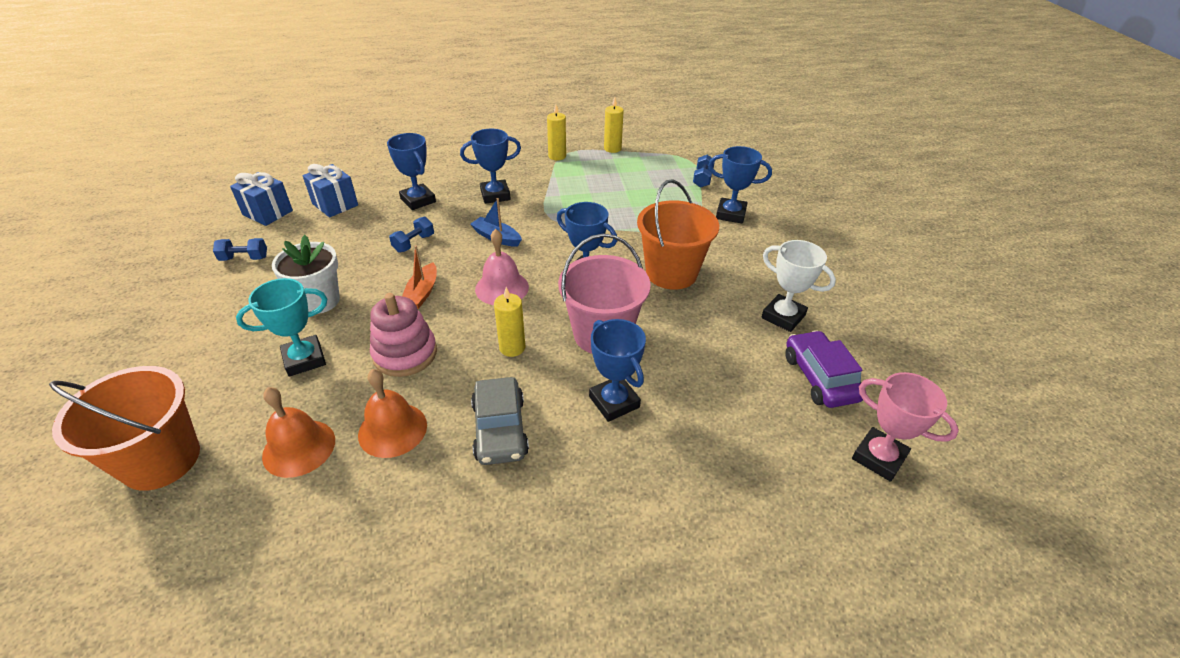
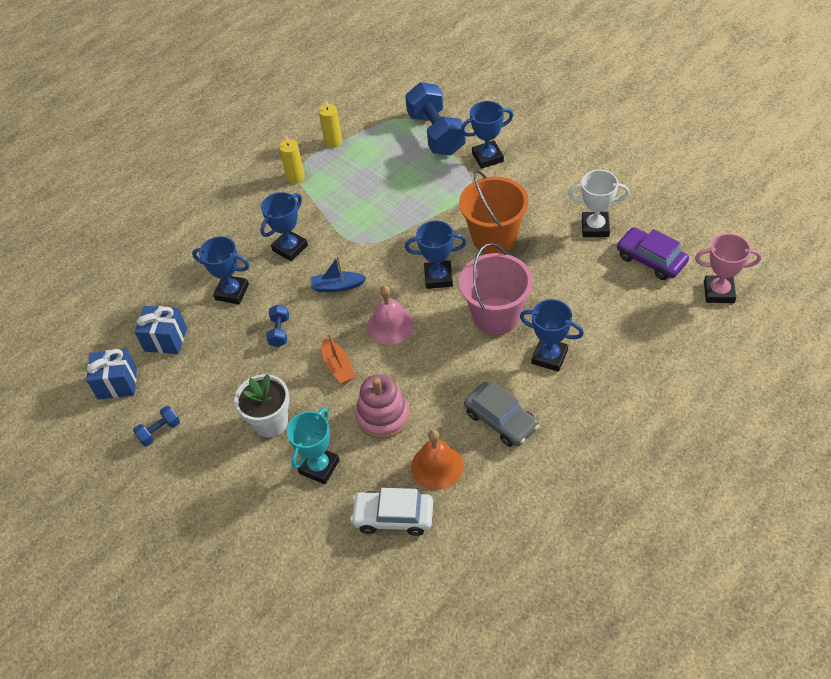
camera: 30 degrees left, 10 degrees up
orange bucket [49,366,200,491] -> none
orange bell [262,387,335,478] -> white car [350,488,433,536]
yellow candle [494,287,526,357] -> none
blue dumbbell [693,155,715,188] -> blue dumbbell [405,82,466,155], size x2.19

